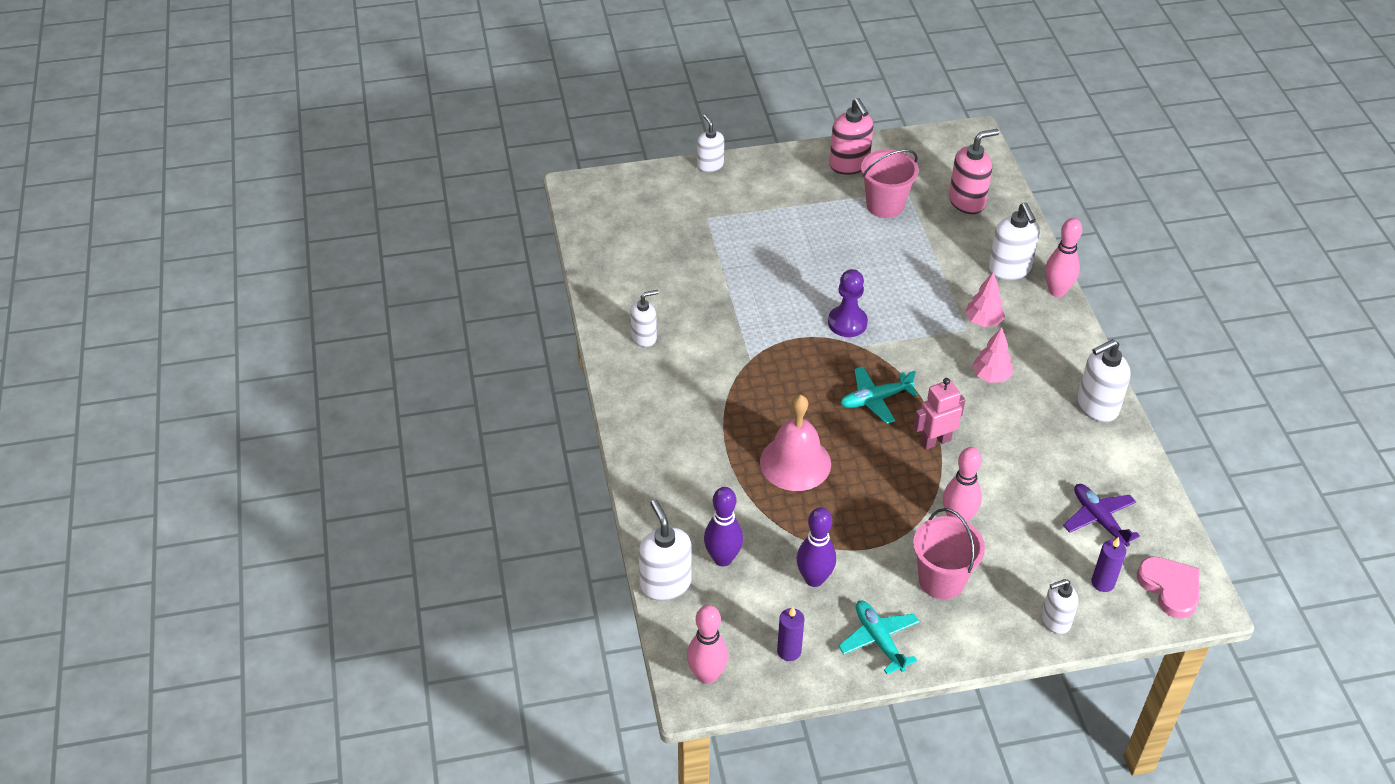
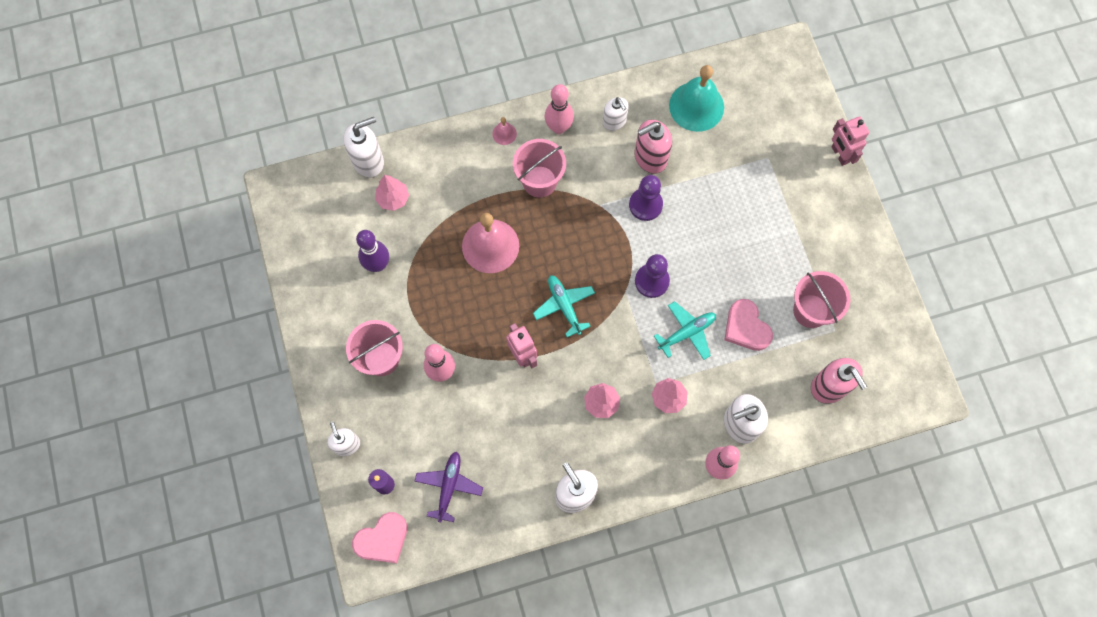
camera: 85 degrees right, 25 degrees up
pink bowling pin [687,605,729,684] -> pink bowling pin moved to [545,84,574,134]
white soap dispenser [697,114,724,172] -> pink robot [831,116,869,166]
purple bowling pin [704,487,743,566] -> pink tree [375,175,409,211]
purple candle [777,607,805,661] -> none
pink soap dispenser [829,98,874,175] -> pink soap dispenser moved to [634,120,672,174]
turquoise plane [838,601,919,674] -> turquoise plane moved to [654,301,716,360]
purple plane [1063,484,1140,547] -> purple plane turned 45 degrees counterclockwise [414,452,483,522]
none -> pink bell [492,117,517,145]
none -> pink bucket [513,139,566,198]
none -> purple pawn [629,175,663,221]
none -> turquoise bell [669,65,724,132]
none -> pink heart [724,299,773,351]

